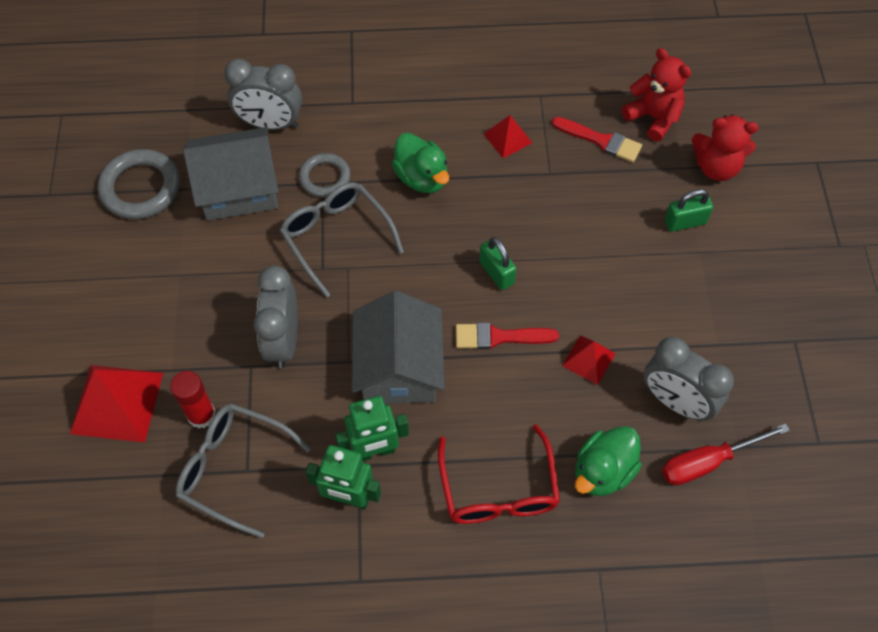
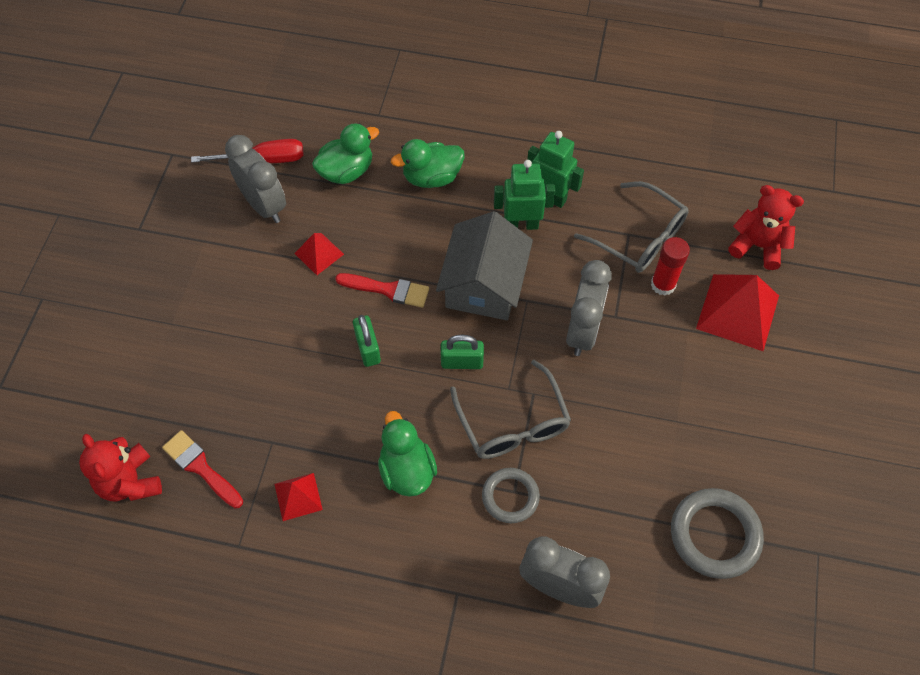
camera: 165 degrees left, 0 degrees up
grey house [183,127,279,220] -> none
red glasses [438,424,560,524] -> green duck [391,139,464,188]
green padlock [665,189,713,232] -> green padlock moved to [441,335,484,369]
red teddy bear [692,114,759,181] -> red teddy bear moved to [728,185,804,270]

